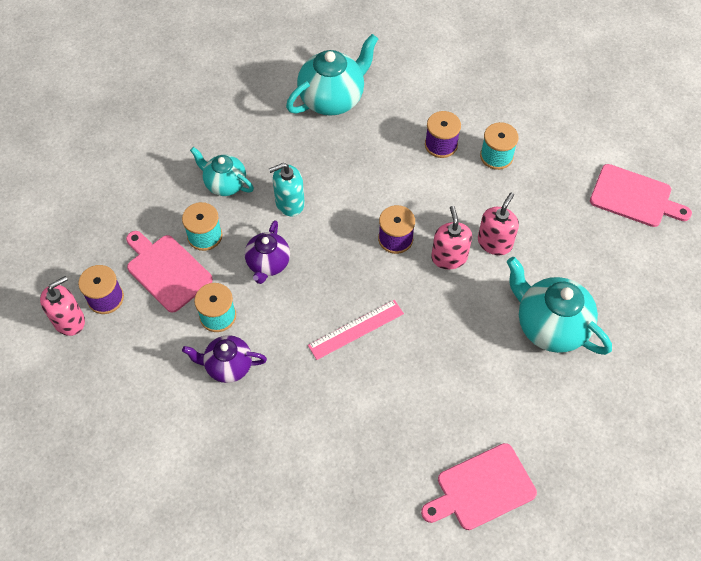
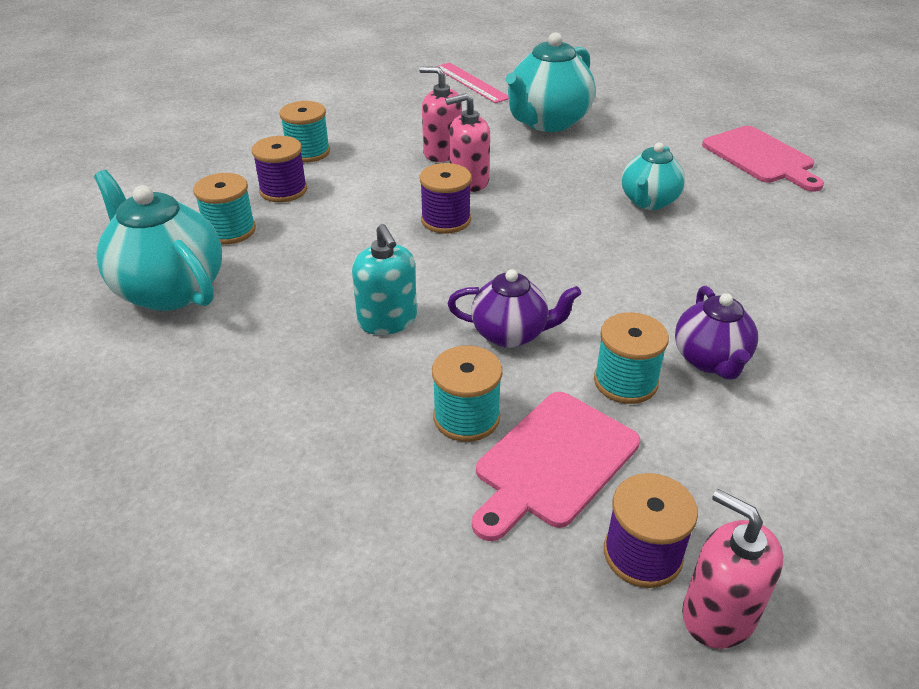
camera: 95 degrees left, 20 degrees down
turquoise teapot [190,147,254,196] -> turquoise teapot moved to [622,143,685,210]
pink ruler [308,300,404,360] -> pink ruler moved to [435,62,509,103]
pink cutting board [590,164,692,227] -> none
none -> turquoise spool [193,173,256,245]

